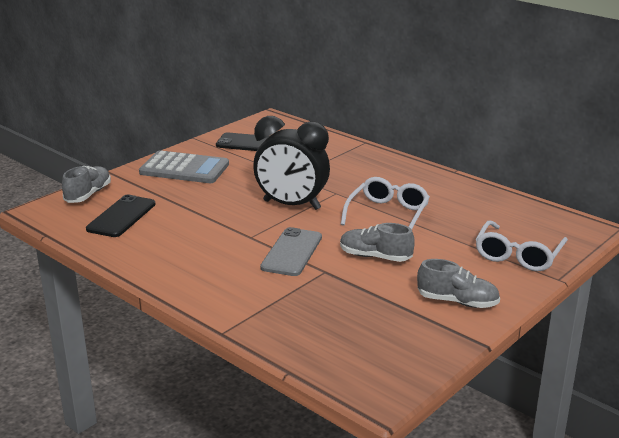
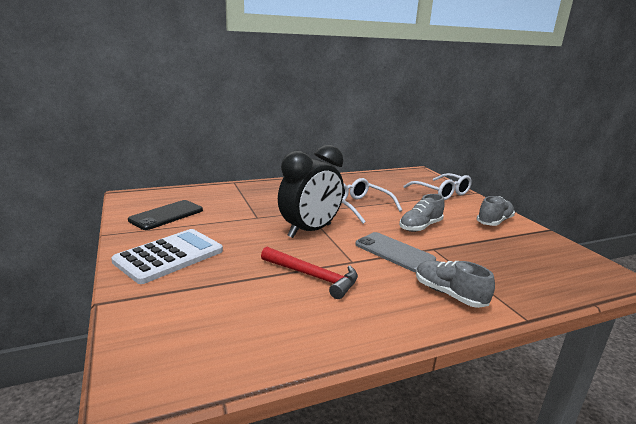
camera: 65 degrees left, 5 degrees down
grey shoe [62,166,111,203] -> grey shoe moved to [416,260,495,308]
black phone [86,194,156,237] -> none
grey calculator [139,150,229,183] -> white calculator [111,229,223,284]
none -> red hammer [261,247,358,299]

